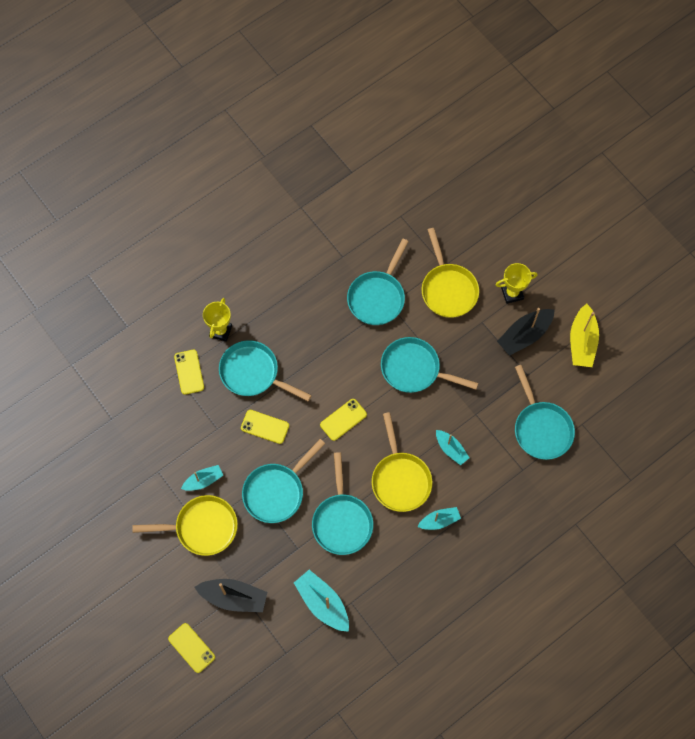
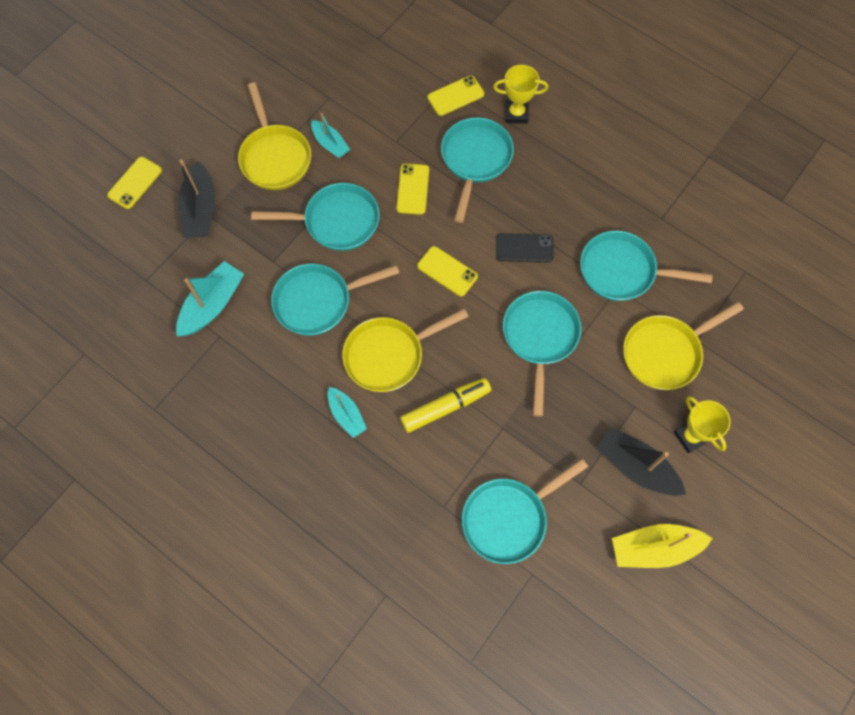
camera: 75 degrees right, 0 degrees up
turquoise pan [242,439,325,523] -> turquoise pan turned 150 degrees clockwise [251,183,380,251]
turquoise boat [436,430,470,466] -> yellow marker [400,378,491,433]
none -> black phone [496,233,554,262]

